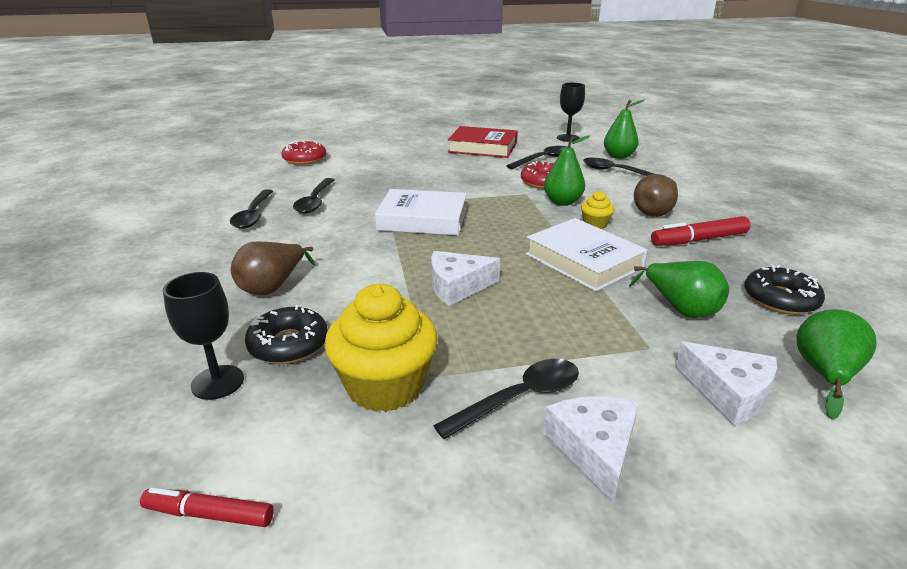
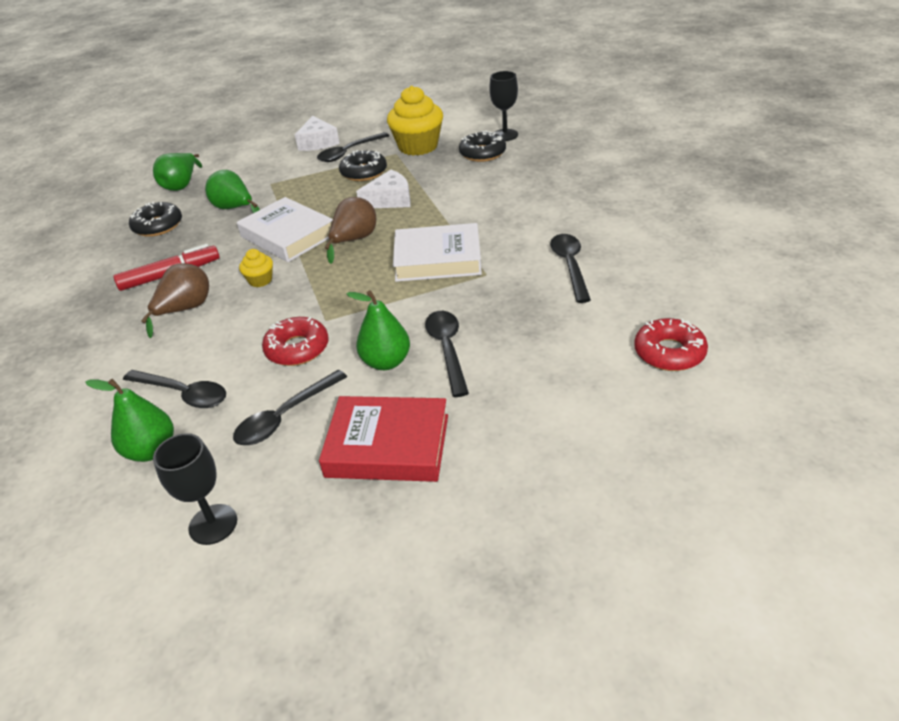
camera: 175 degrees right, 10 degrees up
red marker [140,488,274,527] -> none
black spoon [230,189,273,229] -> black spoon moved to [425,311,469,397]
brown pear [231,241,315,295] -> brown pear moved to [325,197,376,264]
green pear [544,135,590,206] -> green pear moved to [346,290,410,370]
white cheese [675,342,777,426] -> none
none -> black donut [339,150,387,181]

